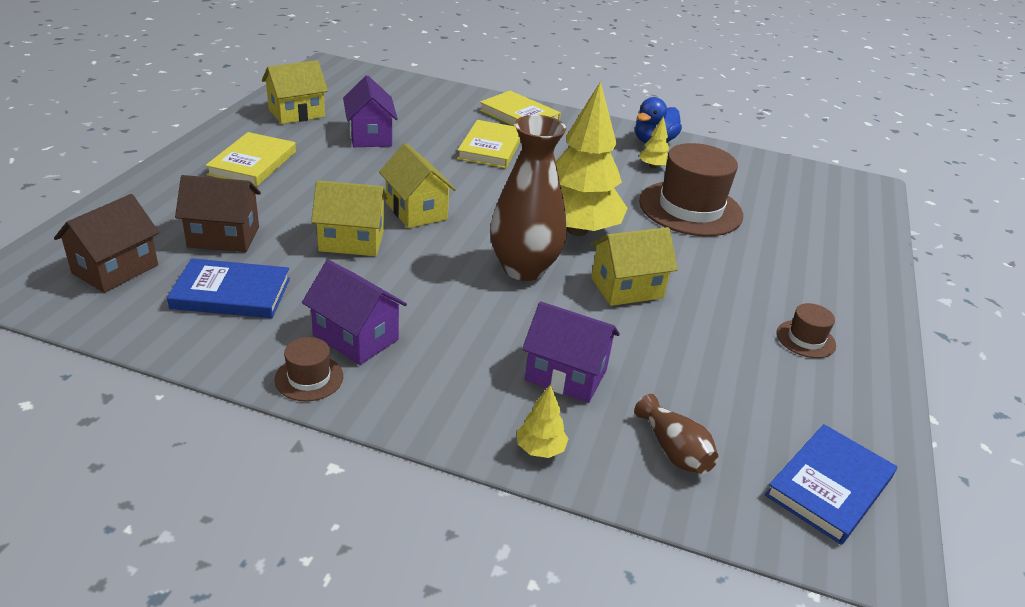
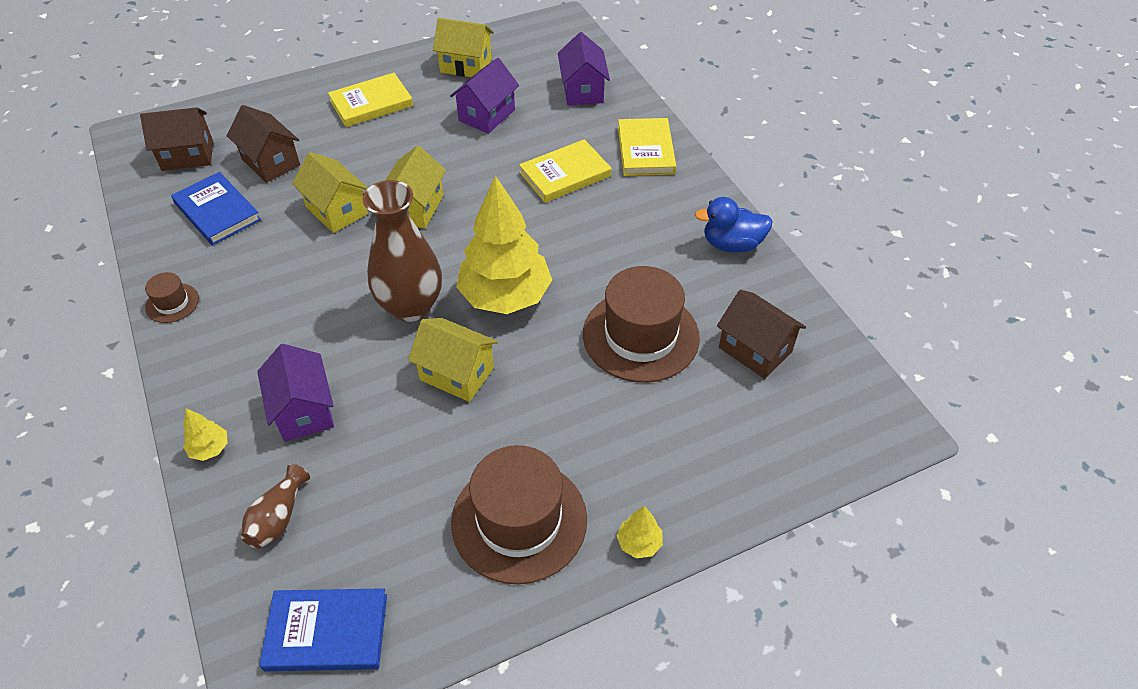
camera: 50 degrees right, 15 degrees up
purple house [302,260,407,365] -> purple house moved to [558,32,610,105]
yellow tree [639,116,669,169] -> yellow tree moved to [617,506,663,558]
brown hat [777,303,836,358] -> brown hat [451,445,587,585], size x2.19
none -> brown house [717,290,806,379]

